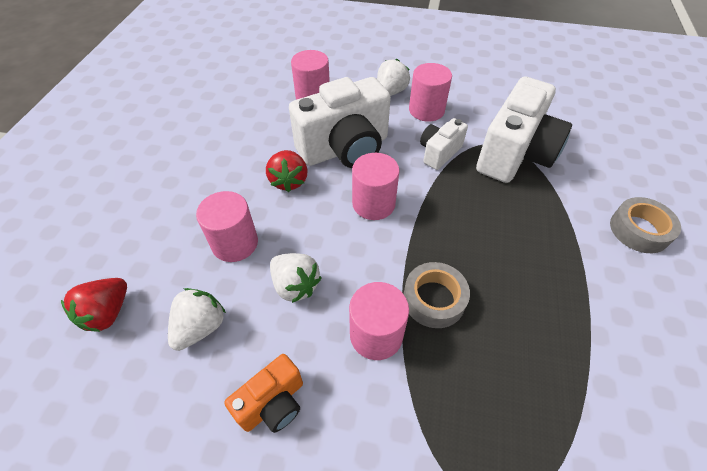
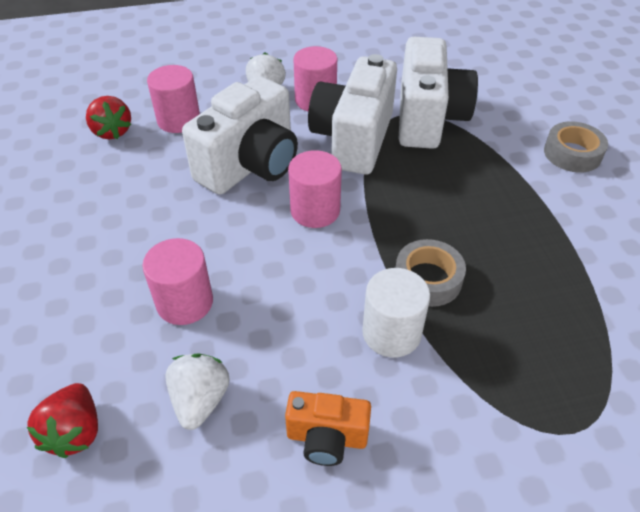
camera: 25 degrees left, 5 degrees down
orange camera [224,354,303,433] -> orange camera turned 75 degrees clockwise [285,391,371,466]
red strawberry [266,150,308,192] -> red strawberry moved to [86,96,131,139]
white strawberry [270,253,322,303] -> none
pink cylinder [349,282,409,360] -> white cylinder [362,268,430,357]
white camera [420,118,468,170] -> white camera [308,54,397,174], size x1.95

